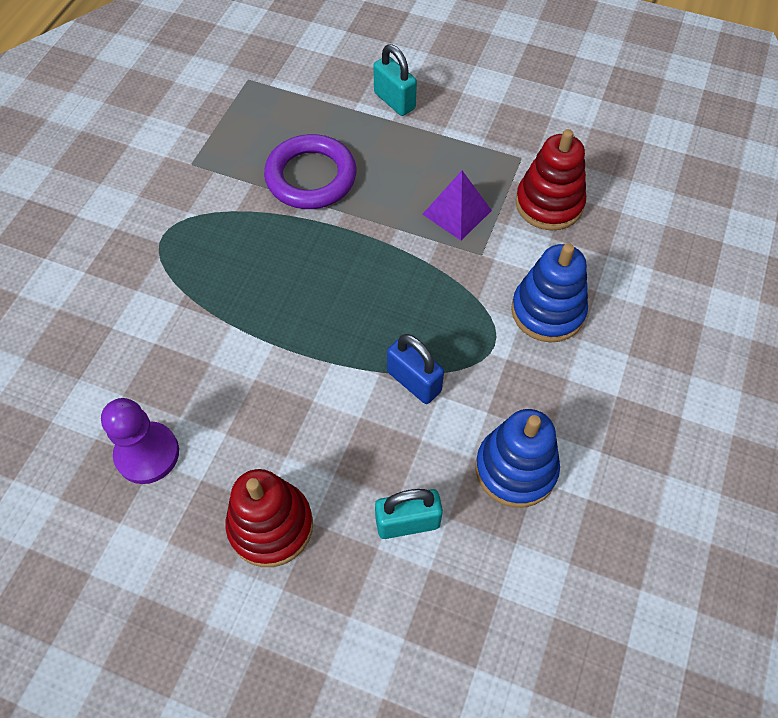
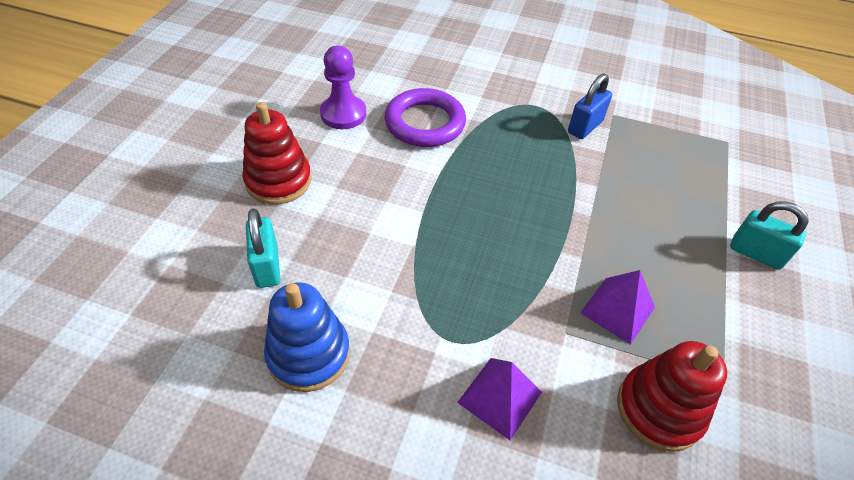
camera: 85 degrees right, 10 degrees down
purple ring [264,134,356,209] -> purple ring moved to [385,88,466,147]
turquoise padlock [373,44,417,116] -> turquoise padlock turned 75 degrees clockwise [730,201,809,270]
blue padlock [387,334,444,404] -> blue padlock moved to [568,73,612,139]
blue stacking toy [511,243,588,343] -> purple pyramid [457,358,542,440]

